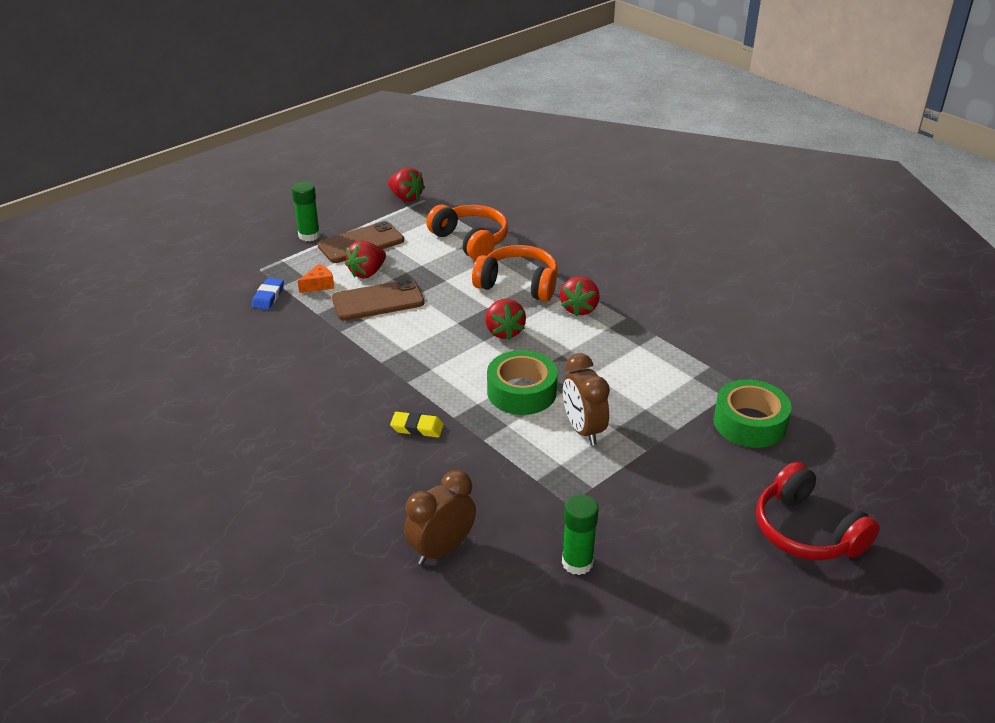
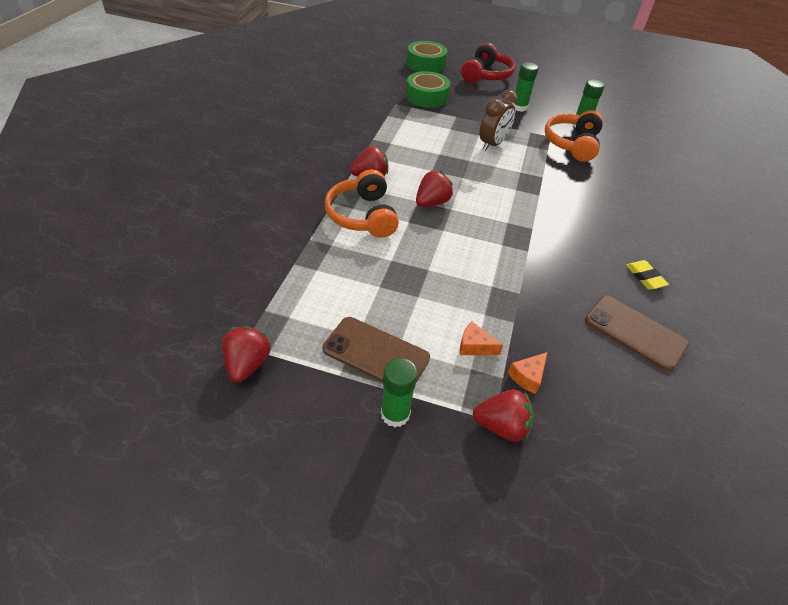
camera: 125 degrees left, 10 degrees up
blue eraser [252,278,284,310] -> orange cheese [508,352,547,394]
brown phone [332,279,424,321] -> brown phone moved to [585,295,689,371]
red strawberry [345,241,386,279] -> red strawberry moved to [473,390,534,442]
yellow eraser [390,412,444,437] -> yellow eraser moved to [626,260,669,290]
brown clock [404,470,476,565] -> none
orange headphones [426,205,508,260] -> orange headphones moved to [545,110,603,162]
green tape [487,350,558,415] -> green tape moved to [407,41,447,73]
none -> green glue stick [512,62,539,112]

